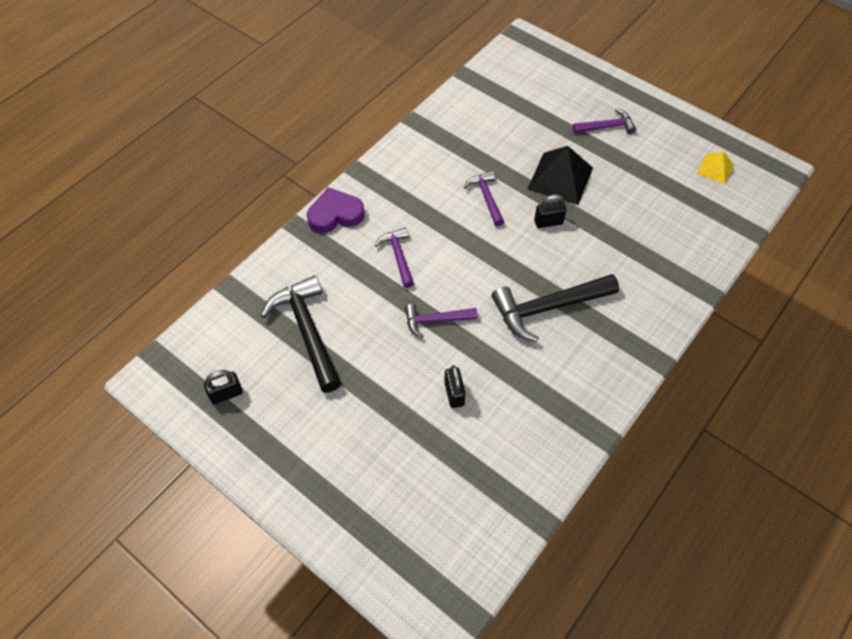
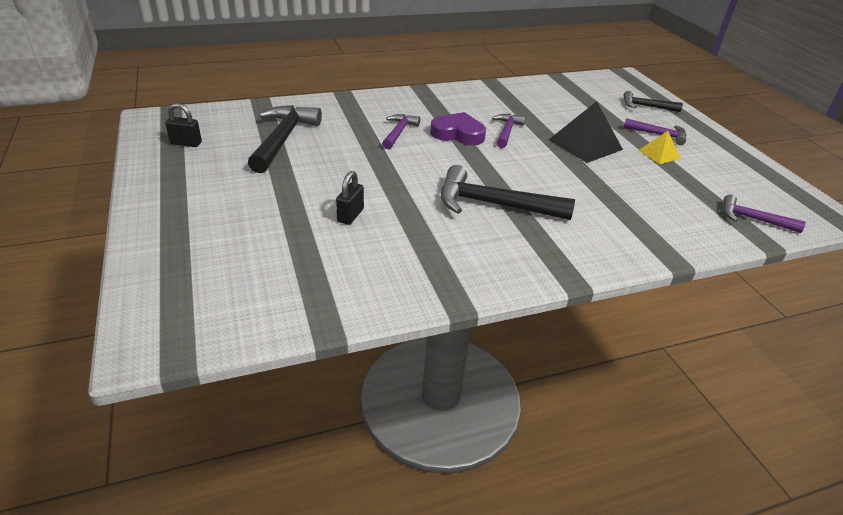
camera: 30 degrees right, 20 degrees down
purple heart [307,187,365,234] -> purple heart moved to [430,112,486,145]
purple hammer [405,304,478,338] -> purple hammer moved to [723,194,806,233]
black padlock [534,194,567,228] -> none
yellow pyramid [697,151,734,184] -> yellow pyramid moved to [638,131,681,164]
none -> black hammer [624,91,683,112]

